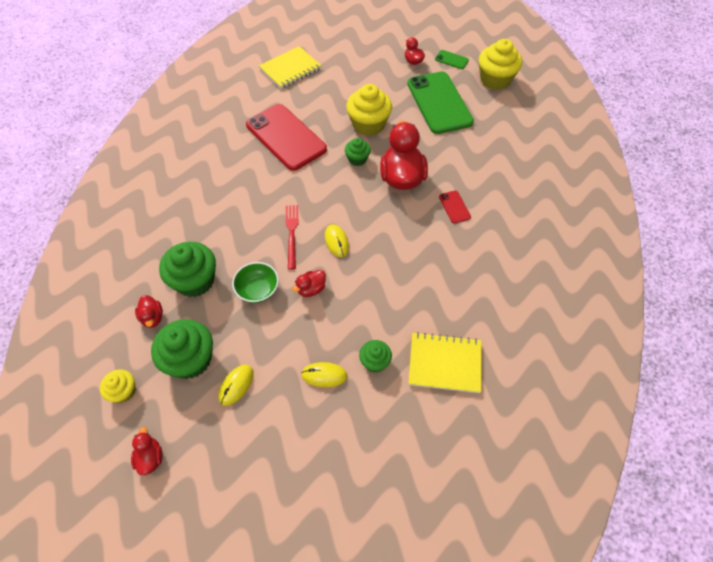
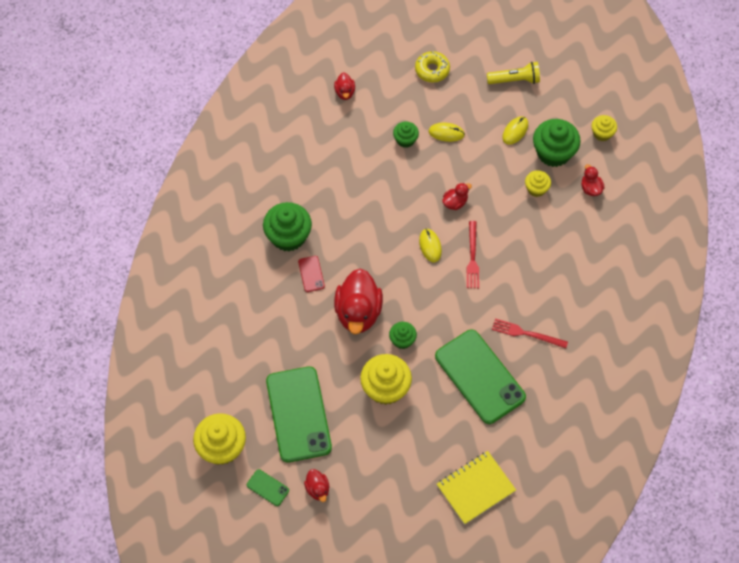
camera: 175 degrees left, 5 degrees up
red duck [131,427,163,475] -> red duck moved to [334,72,355,100]
green cupcake [159,242,216,297] -> green cupcake moved to [263,202,312,251]
green bowl [232,262,279,303] -> none
red phone [246,104,327,171] -> green phone [435,330,526,424]
yellow notebook [408,332,482,393] -> none
none -> yellow donut [415,51,450,83]
none -> yellow flashlight [487,62,540,84]
none -> red fork [492,318,568,348]
none -> yellow cupcake [525,170,551,197]

